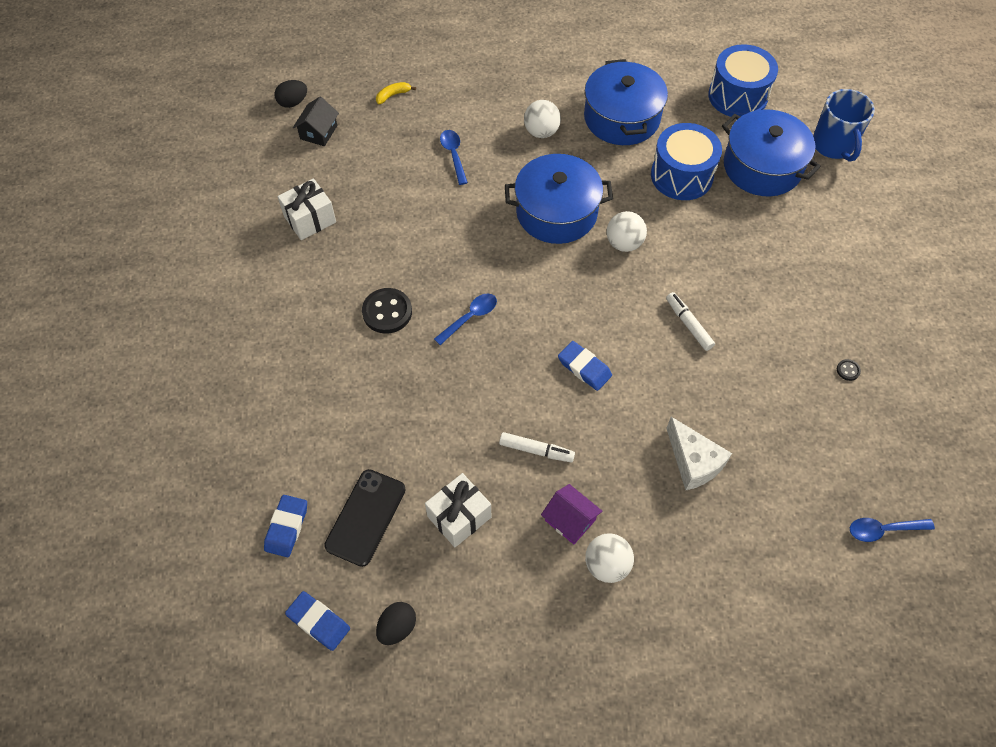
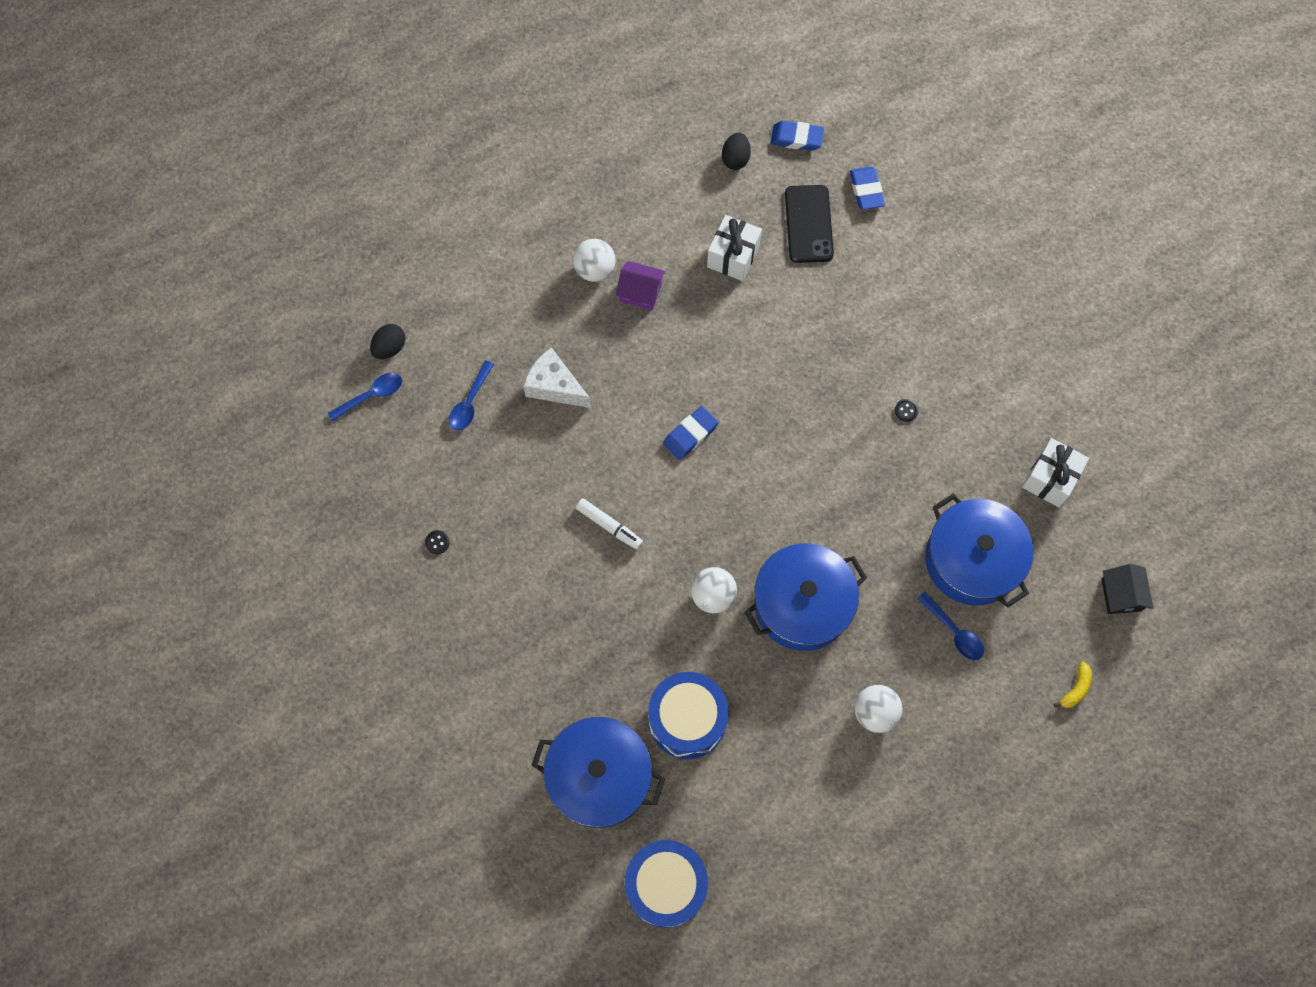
camera: 155 degrees right, 10 degrees up
black egg [275,80,307,108] -> black egg moved to [370,324,406,359]
black button [362,288,412,334] -> black button [895,399,919,422], size x0.44
blue spoon [434,294,497,345] -> blue spoon moved to [449,360,494,431]
white marker [499,432,575,462] -> none
blue eraser [558,341,612,391] -> blue eraser turned 60 degrees counterclockwise [663,406,719,460]
blue pot [584,59,668,145] -> blue pot moved to [925,494,1033,608]
blue mug [813,89,875,162] -> none

